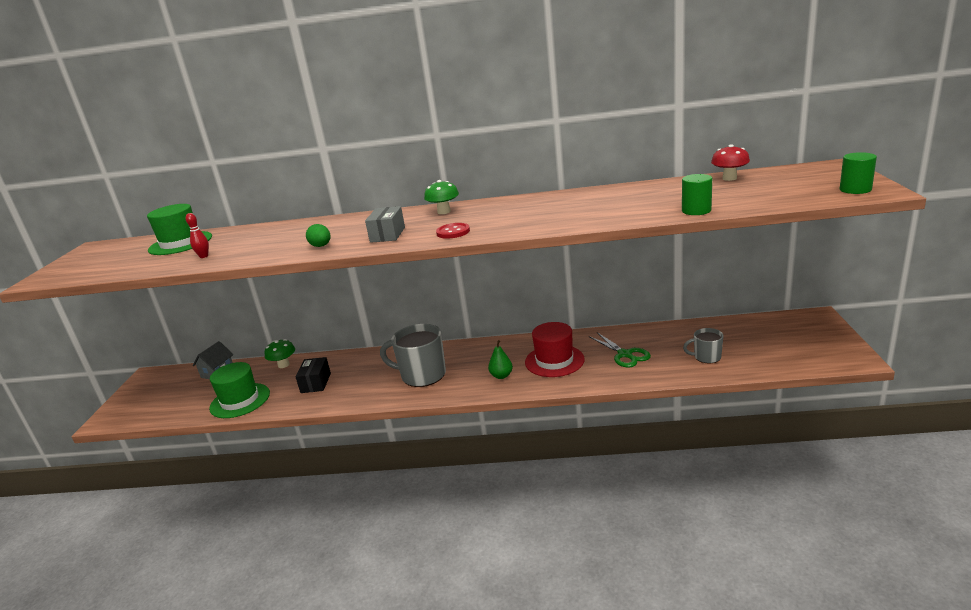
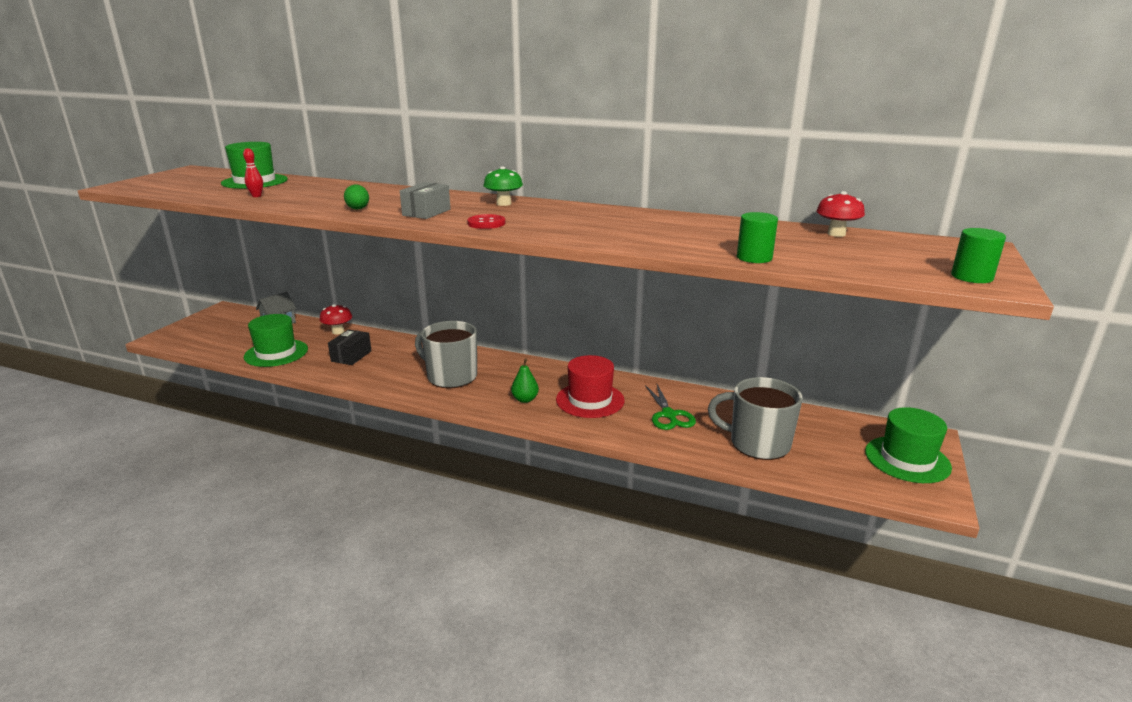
camera: 15 degrees right, 0 degrees up
green mushroom [265,339,295,368] -> red mushroom [320,304,352,334]
grey mug [683,328,724,363] -> grey mug [708,377,803,460], size x1.87
none -> green hat [865,407,952,483]

